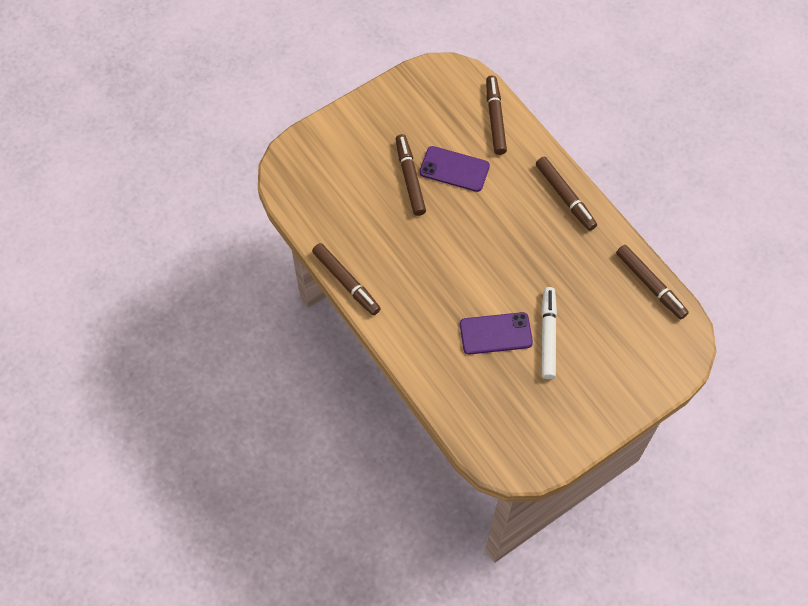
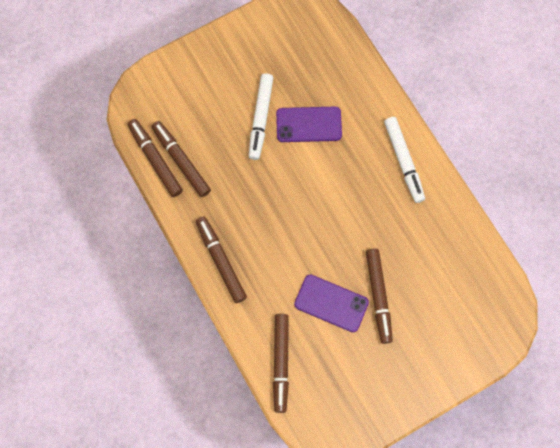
camera: 175 degrees left, 10 degrees up
brown marker [312,243,381,315] -> brown marker moved to [151,121,211,197]
none -> white marker [384,117,425,203]

